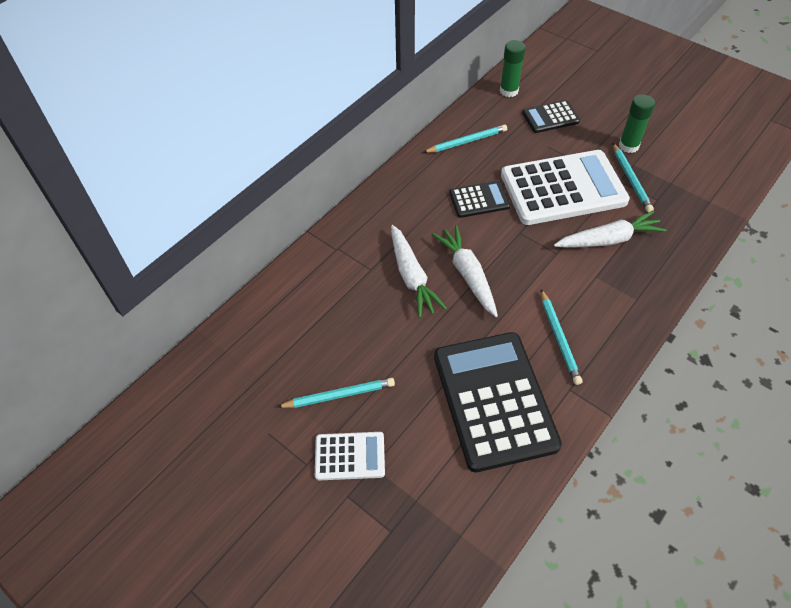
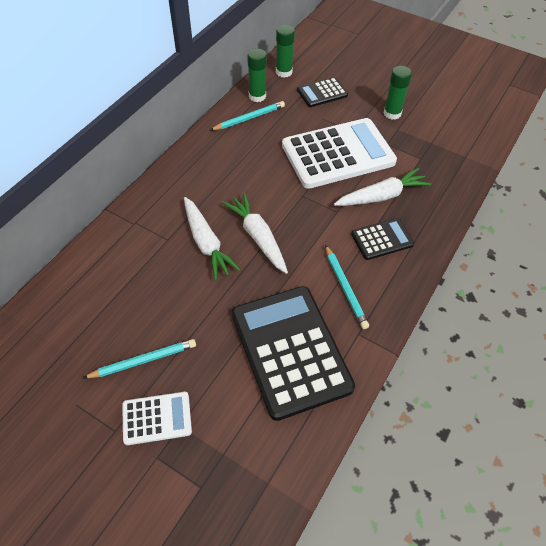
camera: 10 degrees left, 0 degrees up
black calculator [449,181,510,218] -> black calculator moved to [351,218,414,260]
turquoise pencil [613,143,654,213] -> none
none -> green glue stick [247,48,267,102]

